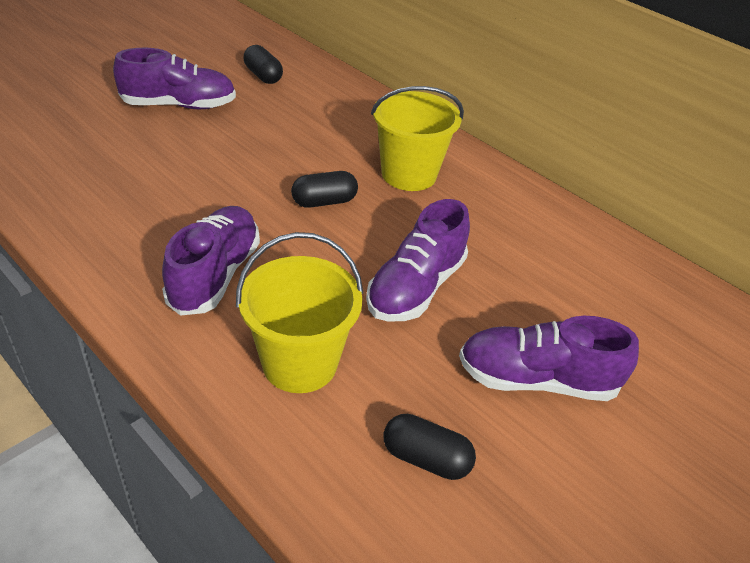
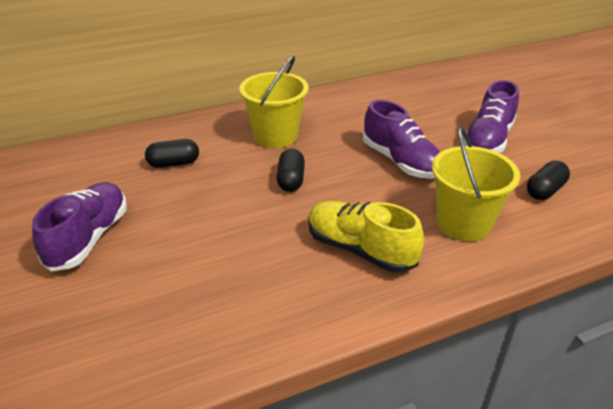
camera: 65 degrees left, 5 degrees down
purple shoe [162,206,260,316] -> yellow shoe [308,201,424,273]
black capsule [244,45,283,84] -> black capsule moved to [145,139,199,168]

